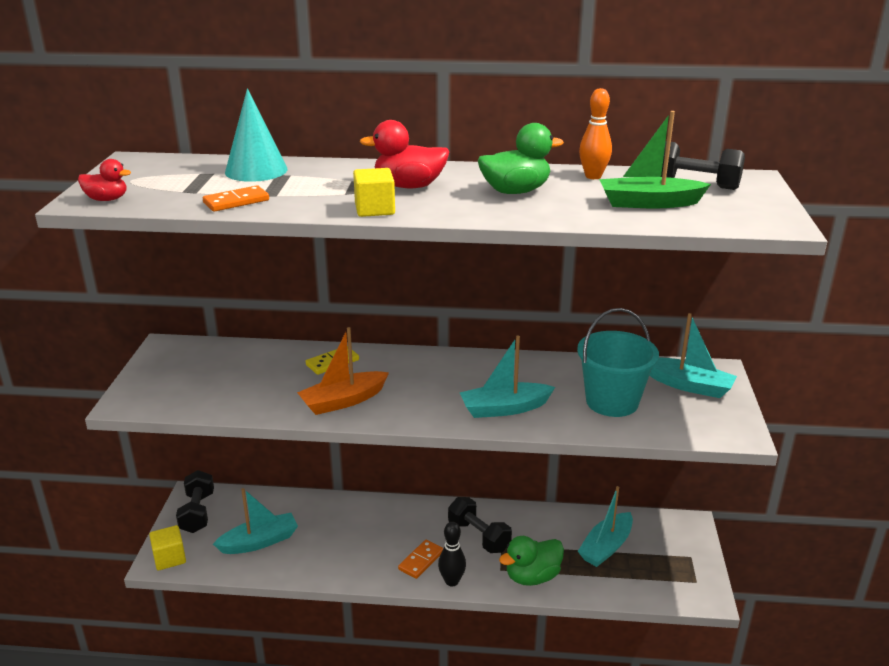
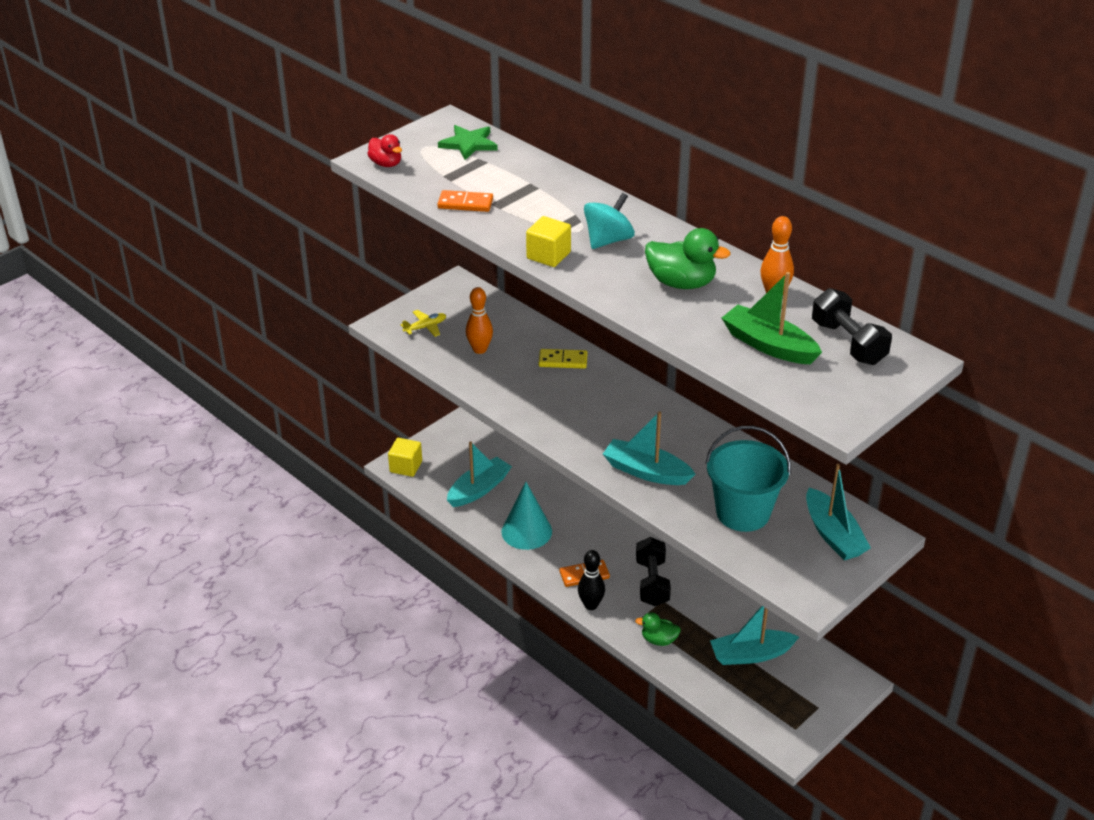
camera: 40 degrees right, 10 degrees up
black dumbbell [176,470,214,533] -> none
turquoise boat [213,488,298,554] -> turquoise boat turned 60 degrees counterclockwise [447,441,512,507]
turquoise cone [225,88,287,182] -> turquoise cone moved to [501,482,552,550]
orange boat [297,327,389,415] -> none
red duck [360,120,449,188] -> turquoise spinning top [584,193,635,249]
green duck [499,536,564,586] -> green duck [635,612,681,646], size x0.61
none -> yellow plane [400,310,446,337]
none -> green star [438,125,498,160]
none -> orange bowling pin [466,287,493,354]

